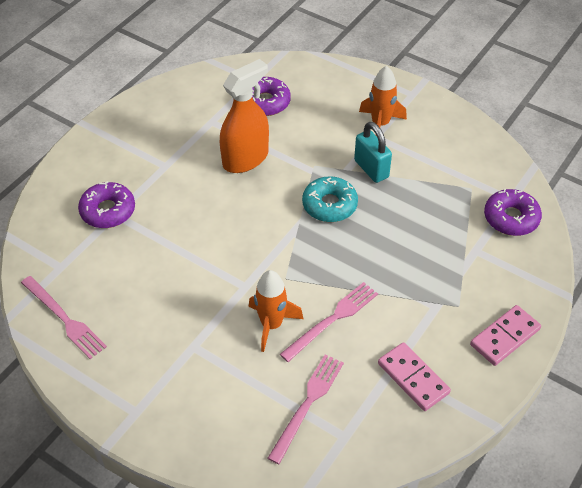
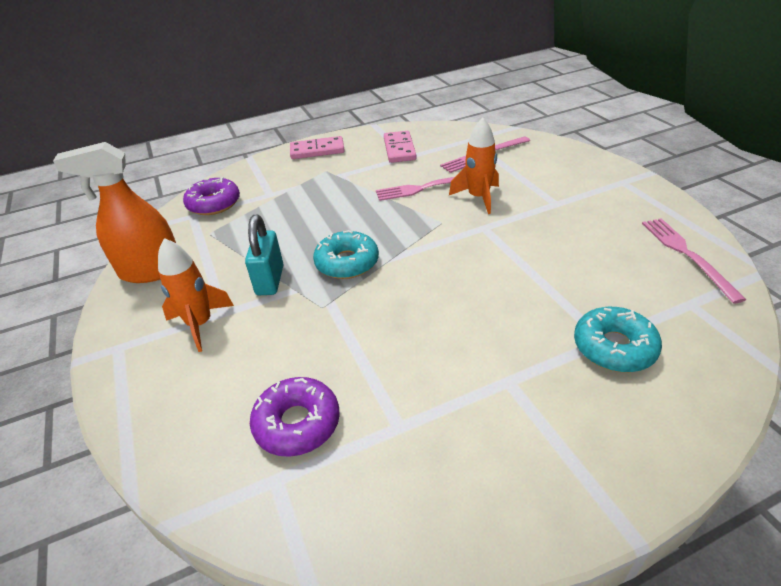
camera: 145 degrees left, 10 degrees down
purple donut [78,181,135,228] -> turquoise donut [574,307,662,372]
orange spray bottle [220,59,269,173] -> orange spray bottle moved to [53,142,176,283]

